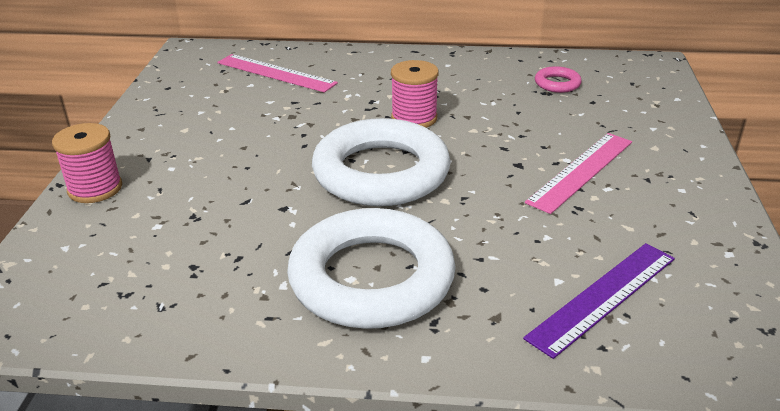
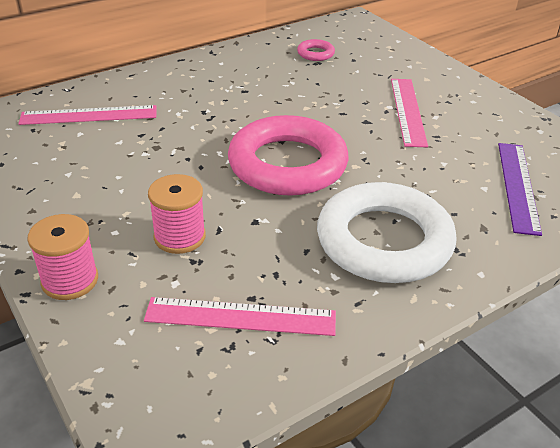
camera: 40 degrees left, 5 degrees up
white ring [312,118,451,206] -> pink ring [228,115,349,196]
pink spool [391,60,439,128] -> pink spool moved to [148,174,206,254]
none -> pink ruler [144,297,336,336]

